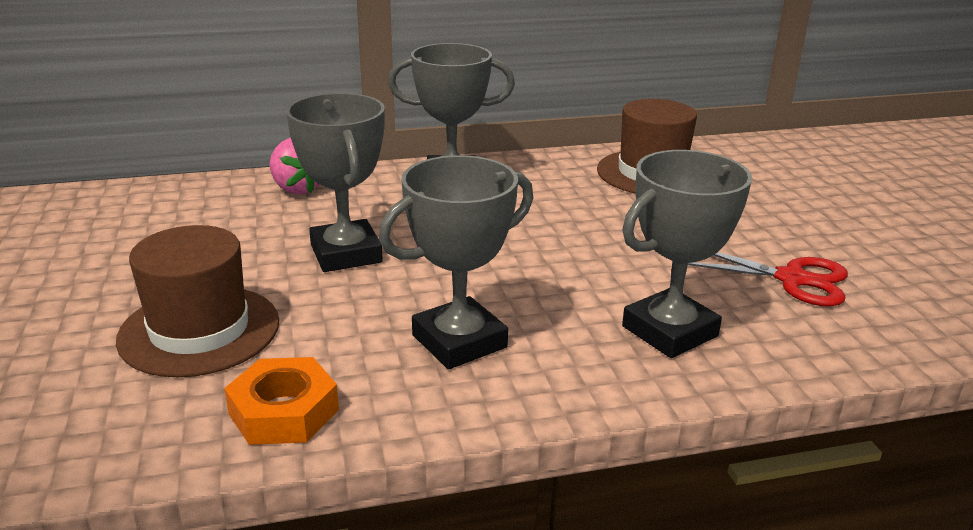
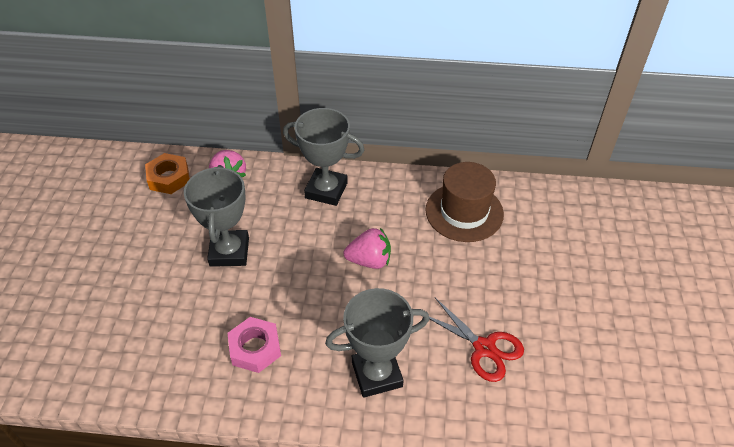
camera: 20 degrees right, 20 degrees up
brown hat [116,225,279,377] -> none
orange nut [224,357,339,445] -> orange nut moved to [145,153,190,194]
grey trophy [379,155,533,369] -> pink nut [228,317,281,373]
none -> pink strawberry [343,228,391,269]

